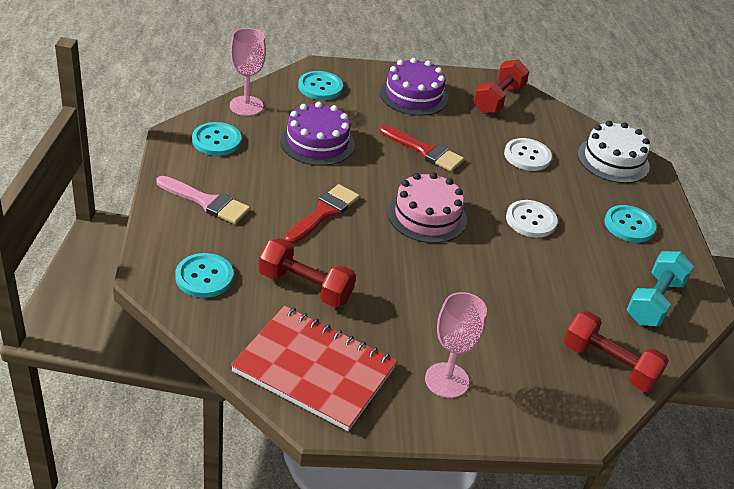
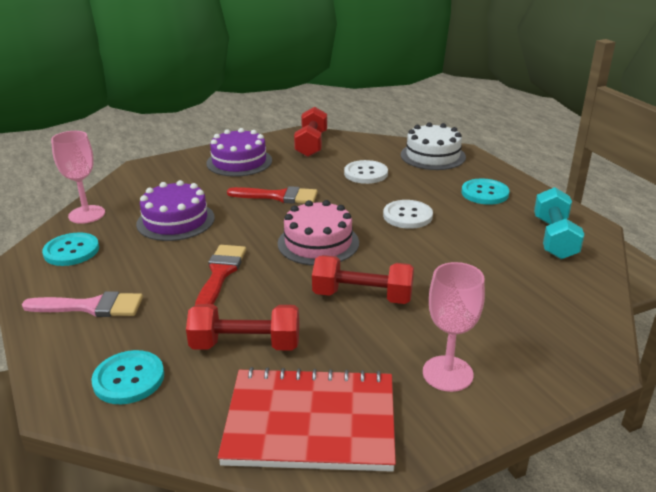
camera: 20 degrees left, 10 degrees down
turquoise button [298,71,343,100] -> none
red dumbbell [563,311,669,392] -> red dumbbell moved to [312,255,414,304]

